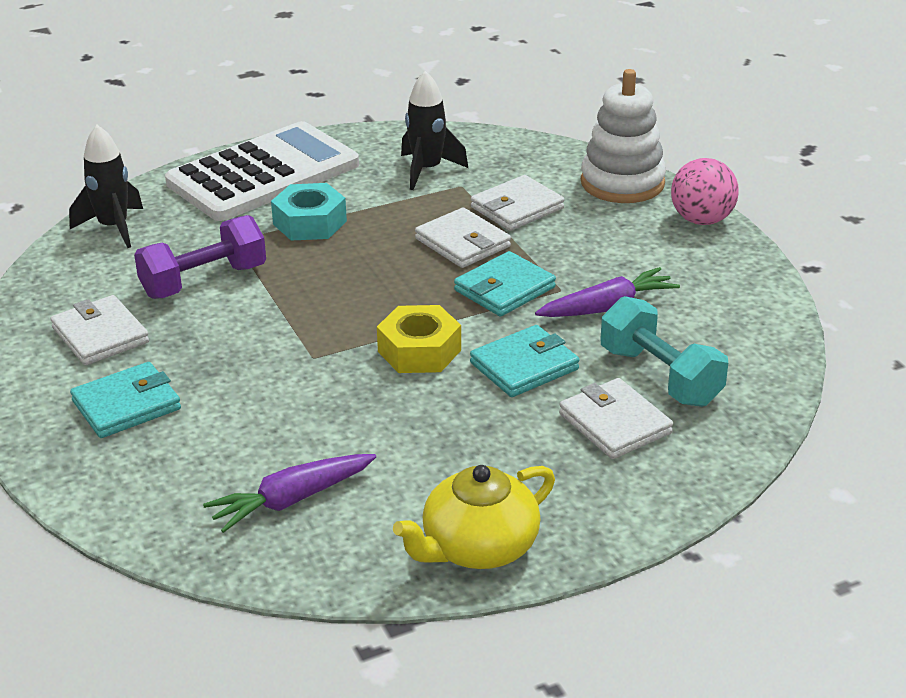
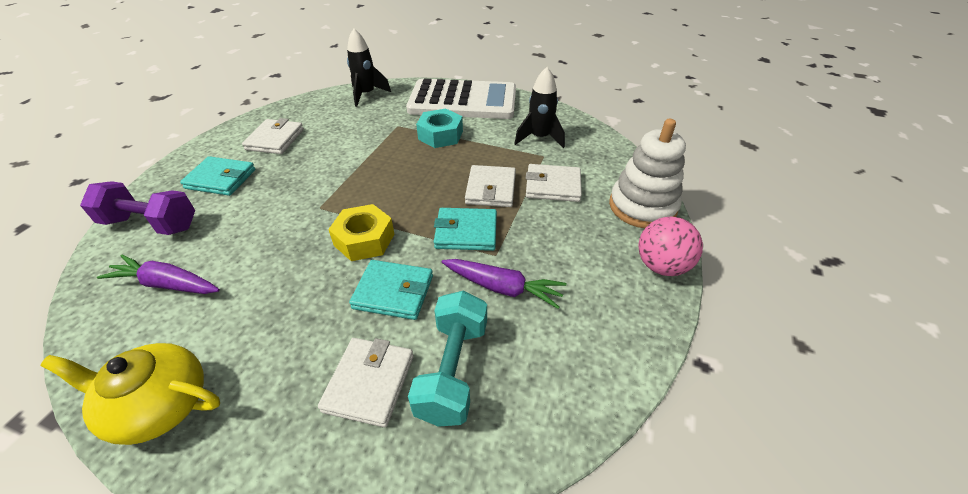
camera: 45 degrees right, 10 degrees up
purple dumbbell [134,215,266,299] -> purple dumbbell moved to [80,181,195,235]

